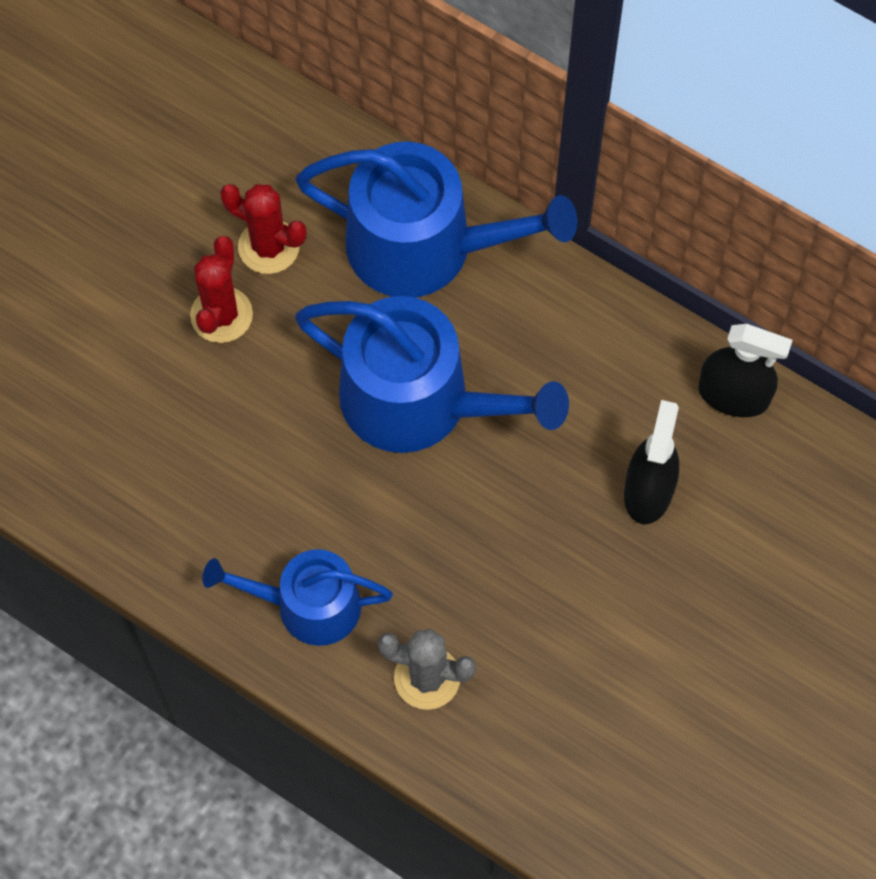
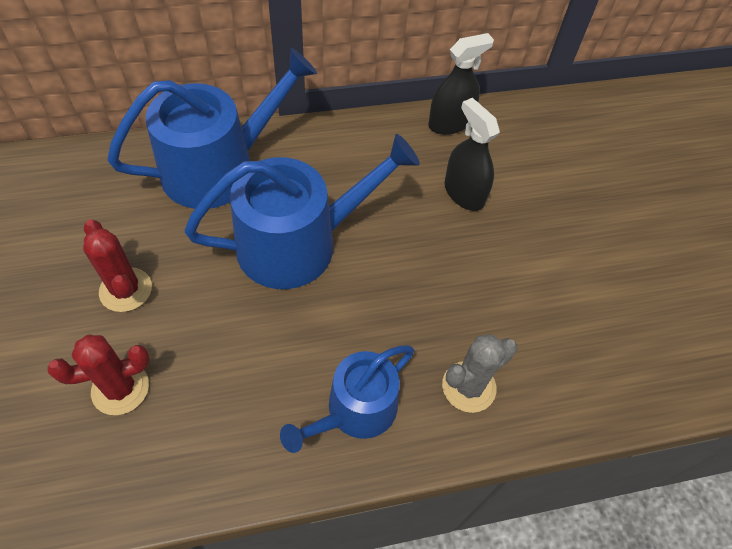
camera: 50 degrees left, 10 degrees down
red cactus [220,184,307,274] -> red cactus moved to [47,334,150,415]

